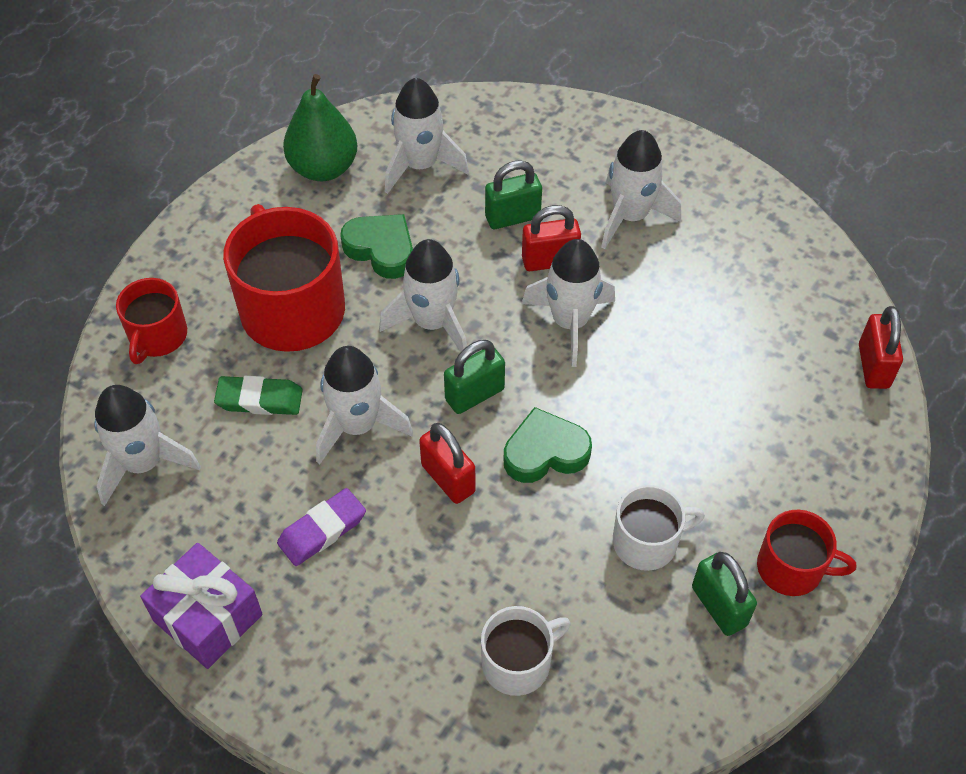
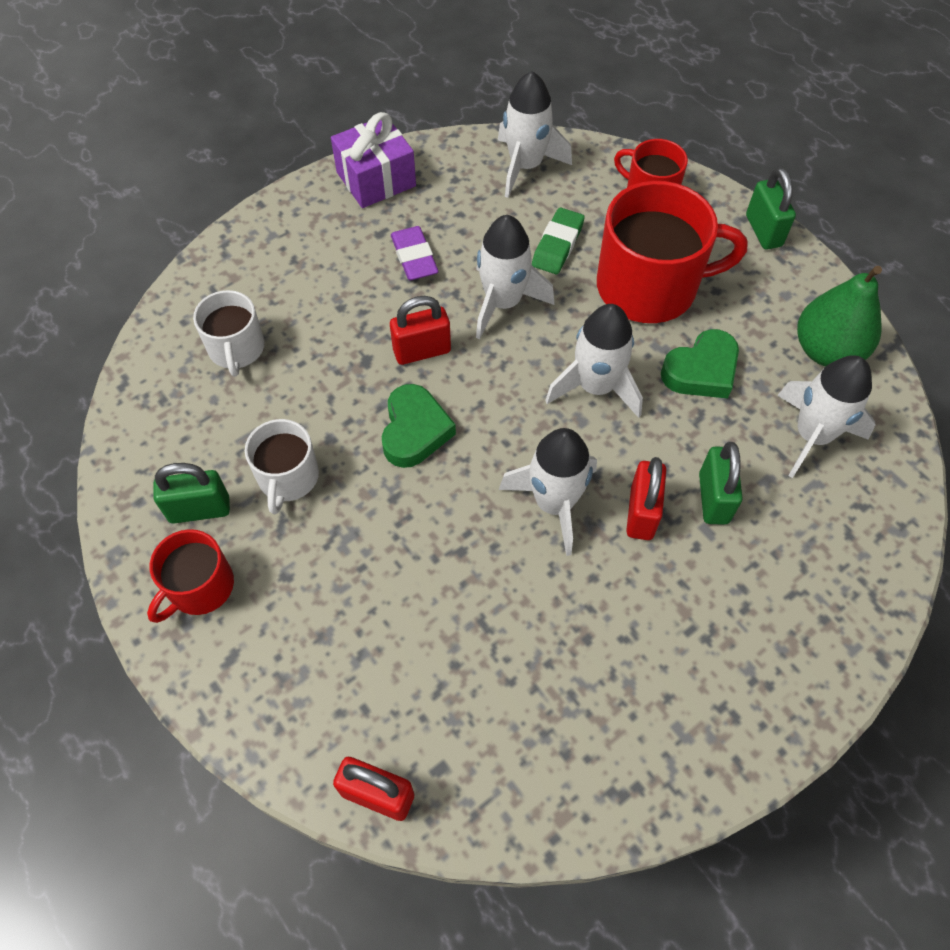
camera: 110 degrees right, 5 degrees up
green padlock [444,340,505,414] -> green padlock moved to [746,167,796,249]
white rocket [601,130,681,249] -> none

